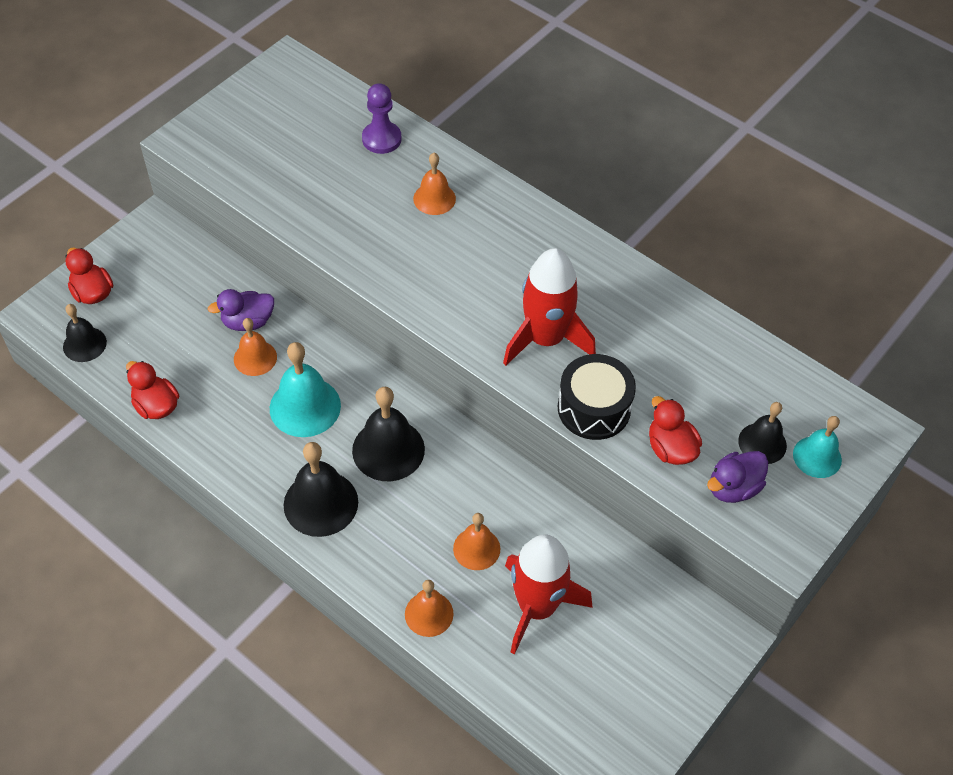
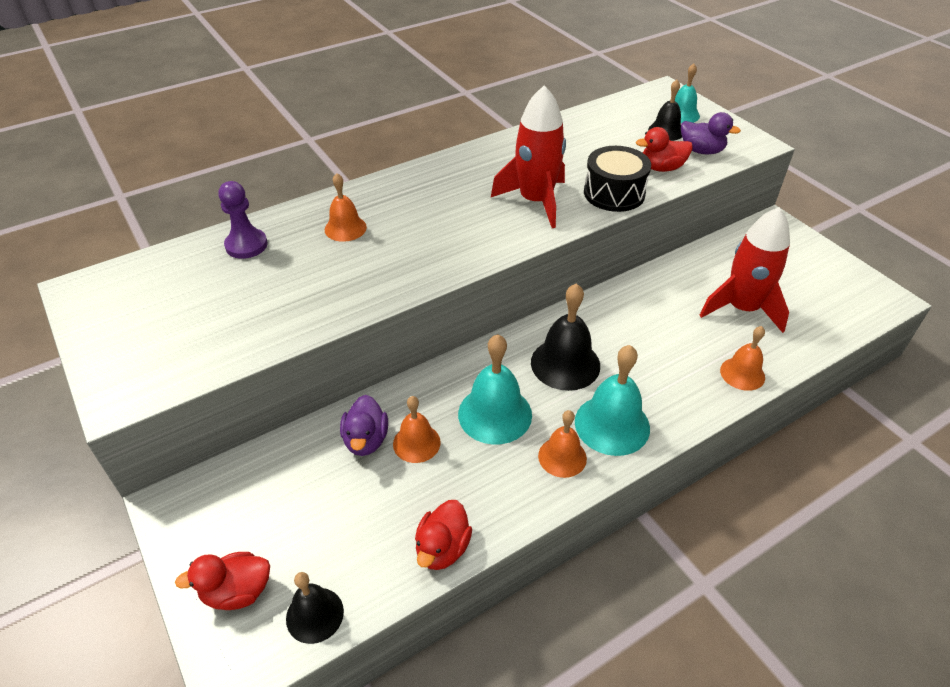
camera: 70 degrees left, 10 degrees down
red duck [126,361,180,419] -> red duck turned 45 degrees counterclockwise [415,500,472,570]
black bell [284,442,358,537] -> turquoise bell [575,345,650,456]
orange bell [453,513,500,570] -> orange bell moved to [538,410,587,478]
purple duck [707,451,768,503] -> purple duck turned 45 degrees counterclockwise [681,112,741,154]

